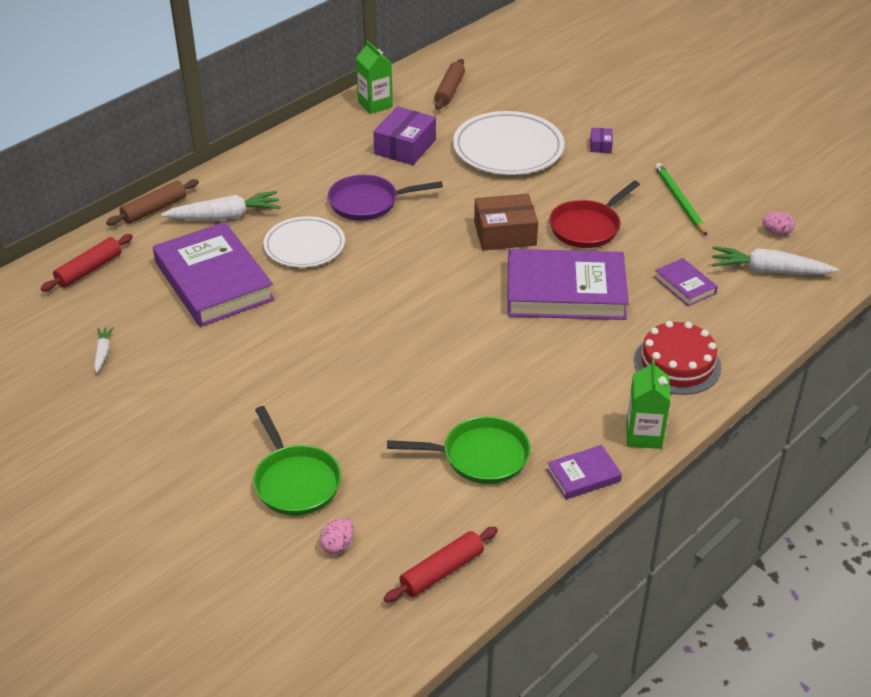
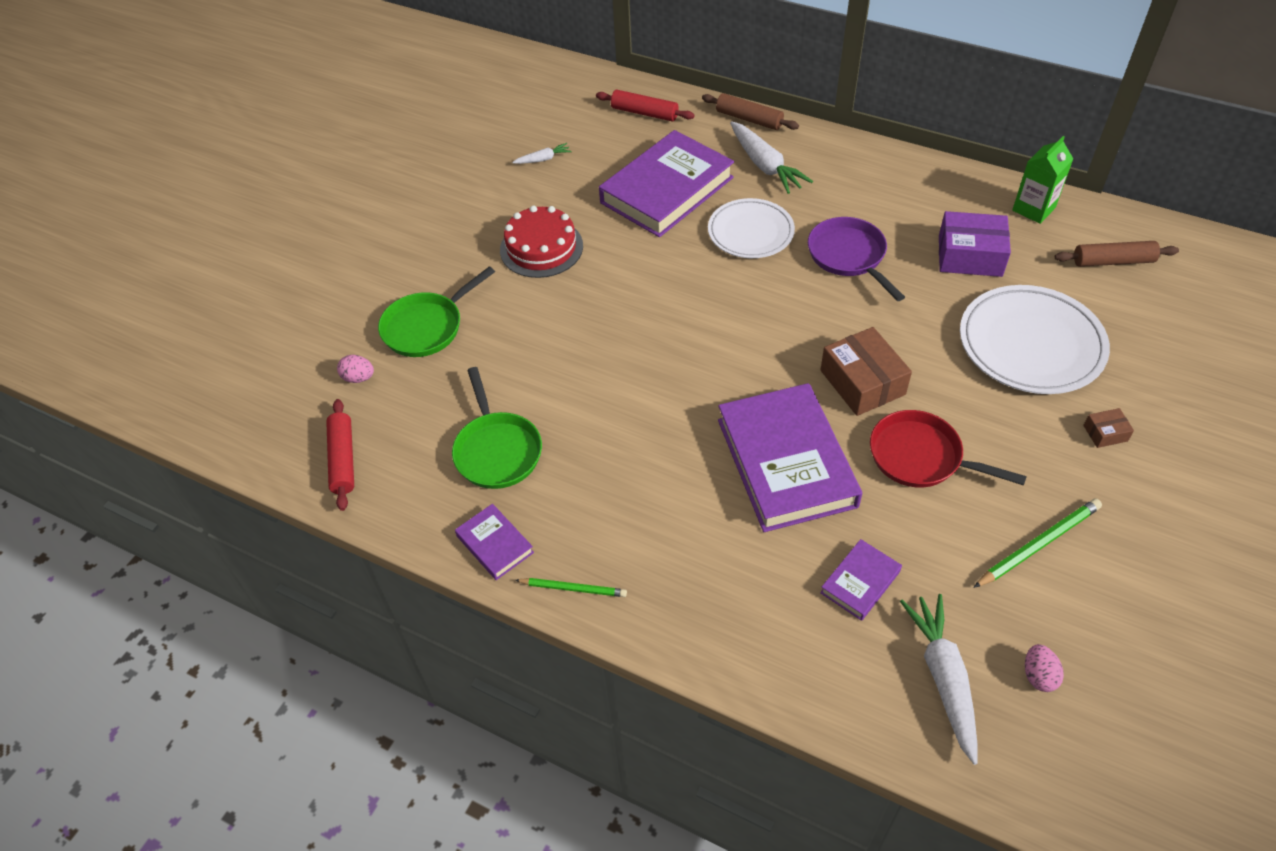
camera: 75 degrees right, 10 degrees up
red rolling pin [384,527,498,603] -> red rolling pin turned 45 degrees clockwise [326,399,354,511]
purple box [590,128,613,153] -> brown box [1083,408,1134,448]
green carton [626,359,671,449] -> green pencil [515,578,627,597]
red cake [634,321,721,395] -> red cake moved to [500,206,583,278]

